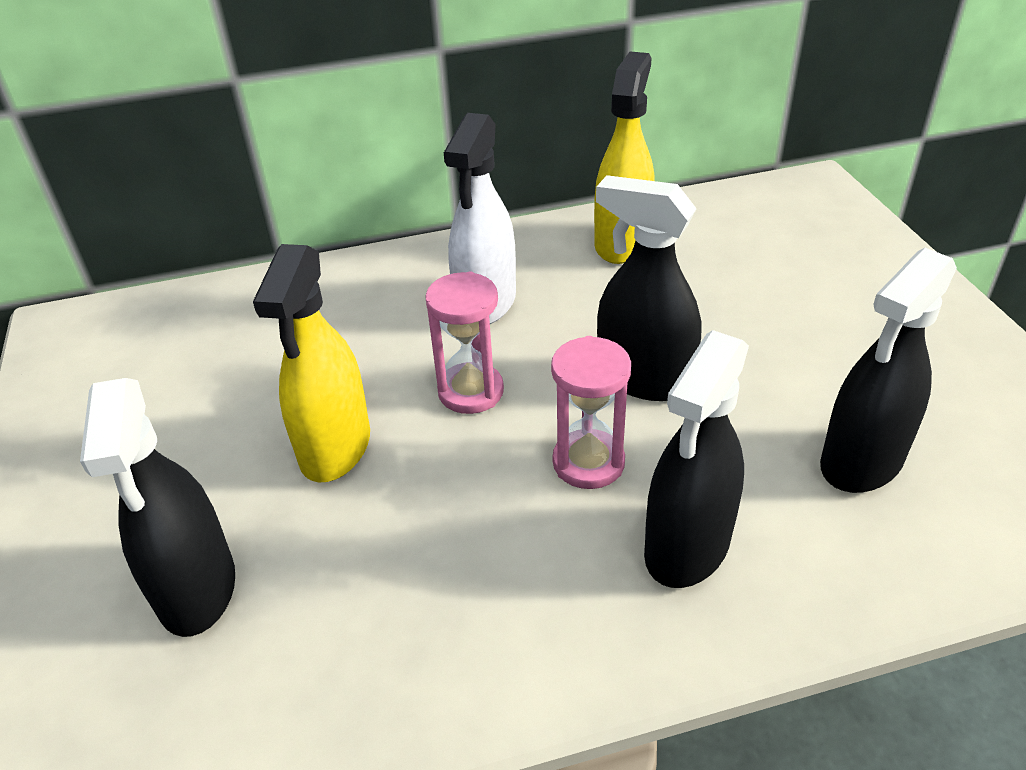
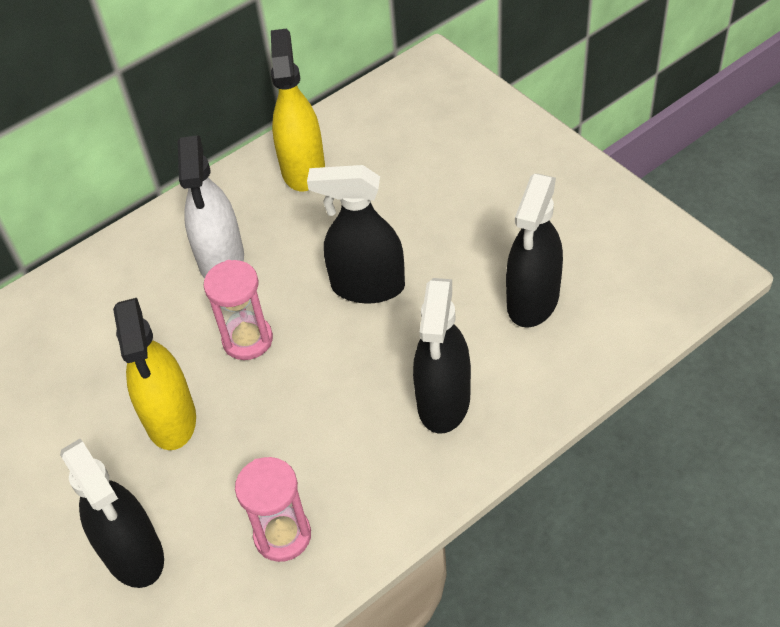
camera: 20 degrees left, 10 degrees up
pink hourglass [551,336,631,489] -> pink hourglass moved to [235,457,311,562]

